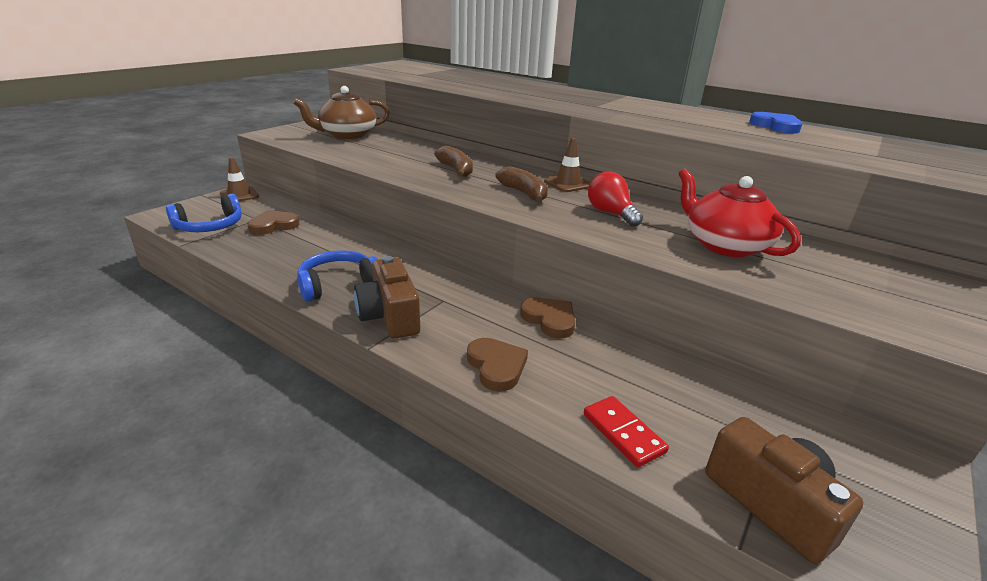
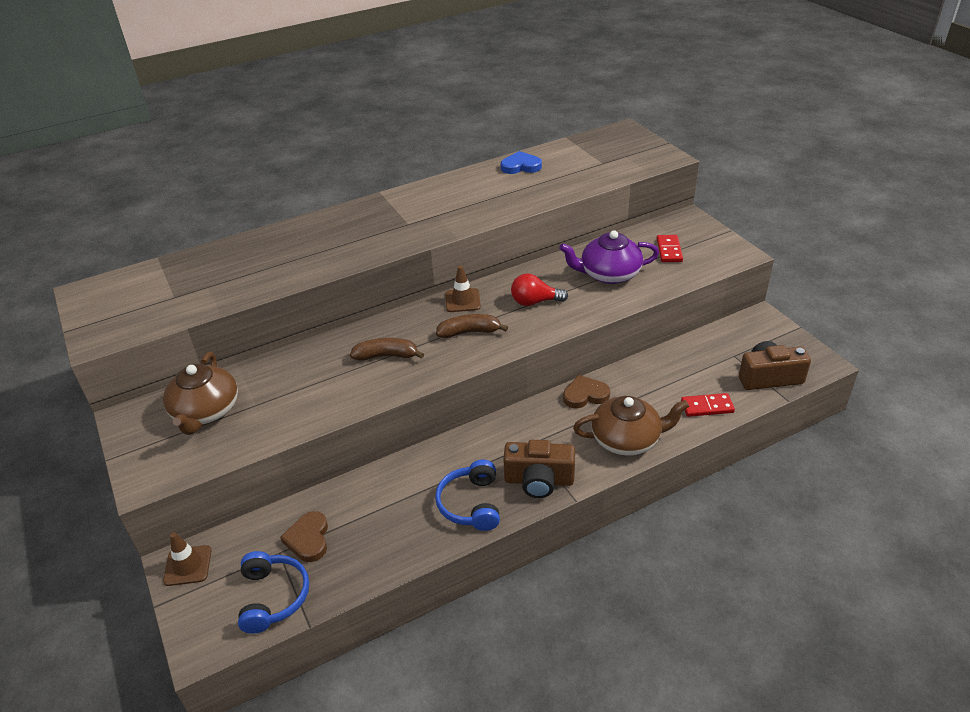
camera: 60 degrees left, 10 degrees up
brown heart [467,338,528,392] -> brown teapot [573,396,689,456]
red teapot [678,169,801,257] -> purple teapot [559,230,659,284]
none -> red domino [657,235,683,262]

